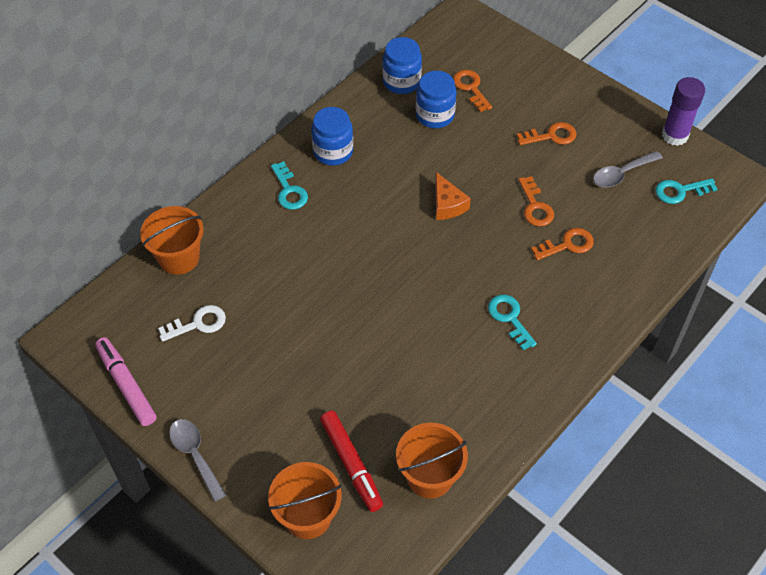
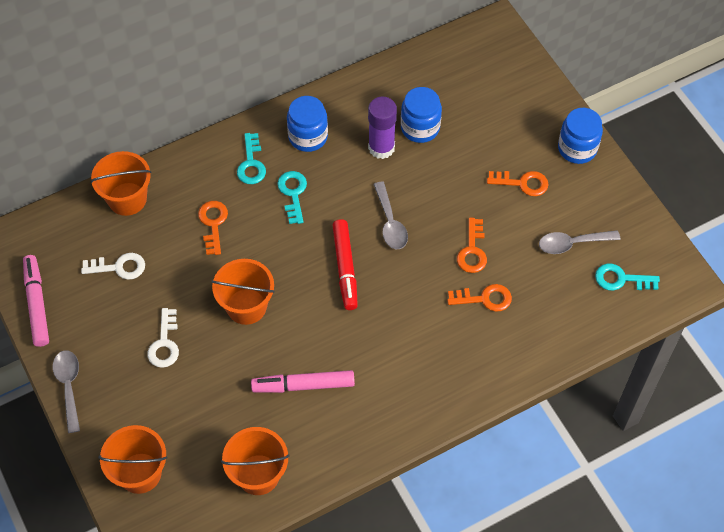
camera: 20 degrees right, 5 degrees up
red marker [320,410,383,512] -> red marker moved to [332,219,358,310]
blue jar [383,37,422,94] -> blue jar moved to [558,108,603,164]
orange cheese [435,172,471,220] -> grey spoon [373,182,408,249]
orange key [453,70,492,112] -> orange key moved to [198,201,228,255]
turquoise key [488,295,537,350] -> turquoise key moved to [277,171,307,224]
purple glue stick [662,77,705,146] -> purple glue stick moved to [368,97,397,159]
none -> white key [147,308,179,368]
none -> orange bucket [211,259,275,325]
none -> pink marker [251,370,355,393]

